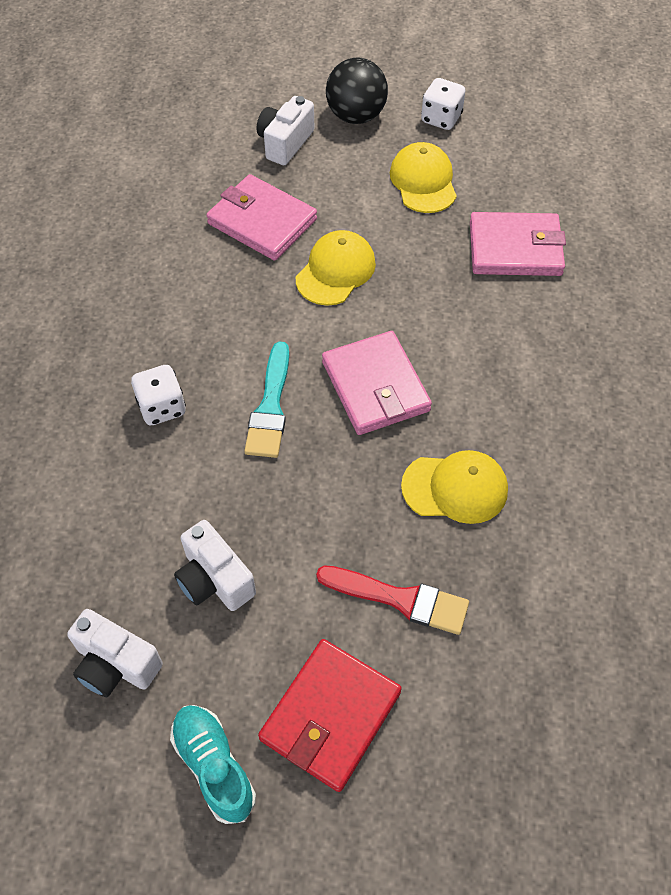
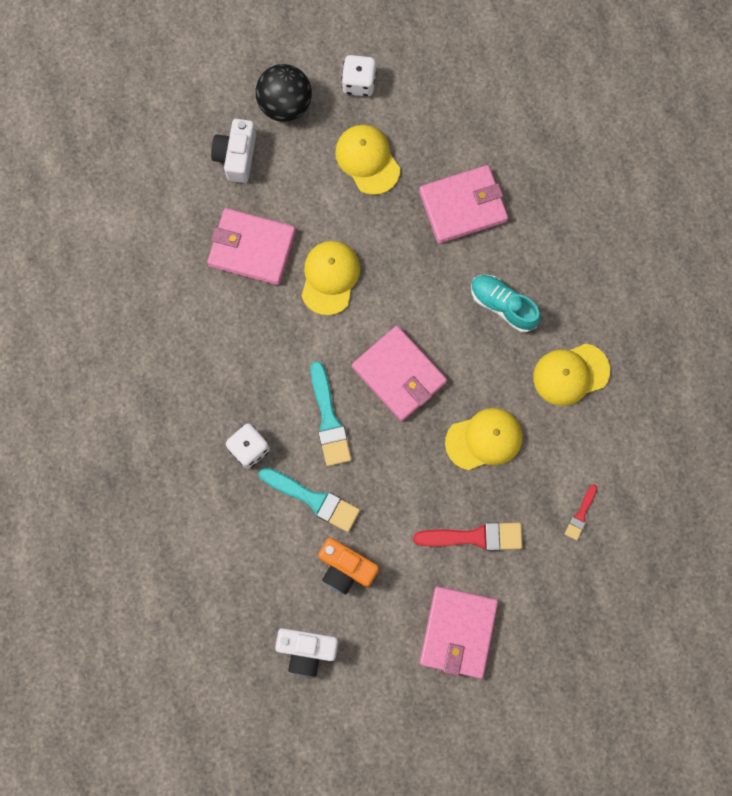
camera: 20 degrees left, 20 degrees up
turquoise shoe [170,705,256,824] -> turquoise shoe moved to [471,275,541,332]
white camera [174,520,256,611] -> orange camera [318,538,379,594]
red wallet [258,639,402,792] -> pink wallet [420,586,498,678]
none -> turquoise brush [259,467,360,532]
none -> yellow cap [533,344,610,406]
none -> red brush [565,484,597,540]

